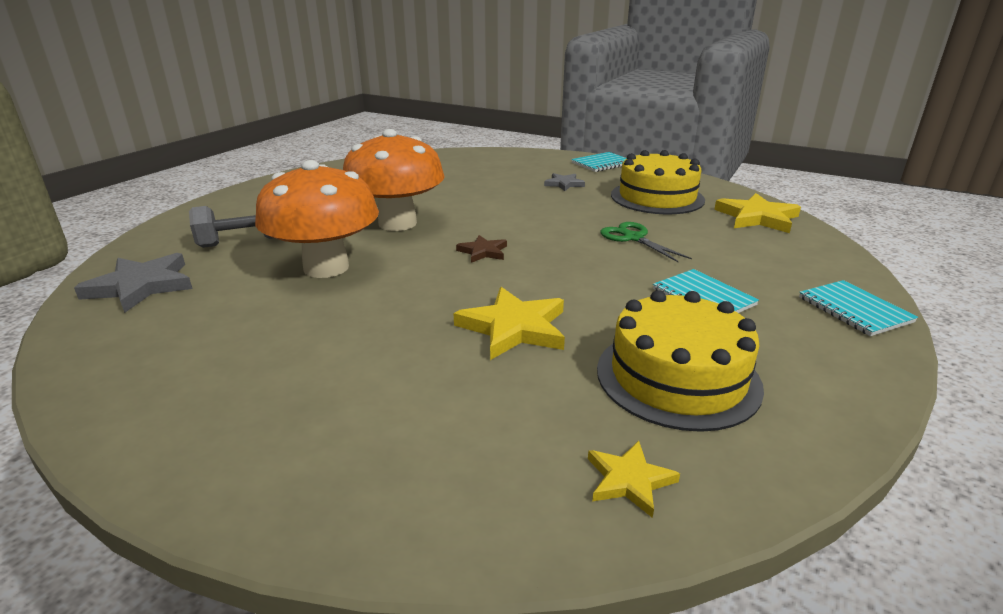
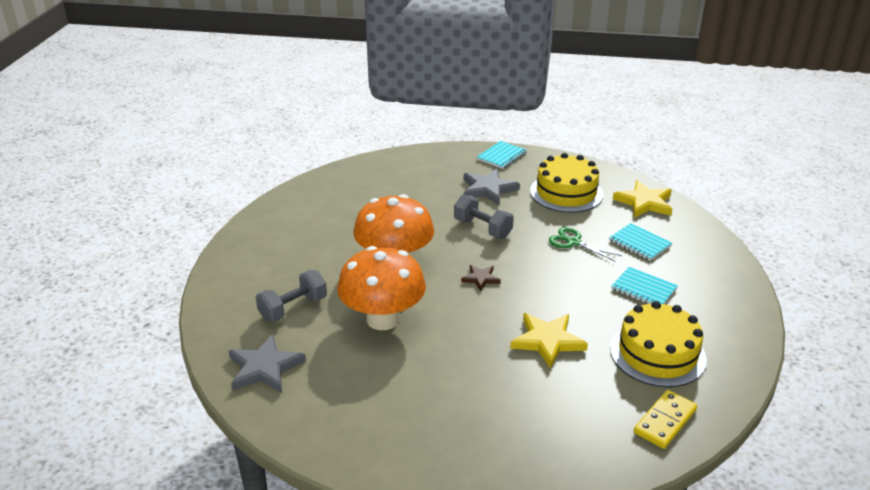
camera: 20 degrees left, 5 degrees up
grey star [544,173,585,191] -> grey star [464,168,520,205], size x1.76
yellow star [588,441,680,518] -> yellow domino [634,390,697,449]
turquoise notebook [799,280,918,336] -> turquoise notebook moved to [609,223,672,261]
none -> grey dumbbell [454,195,514,239]

